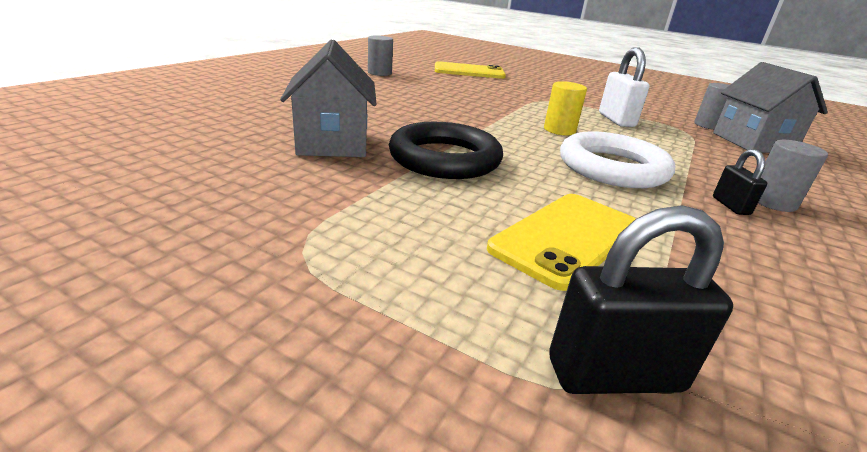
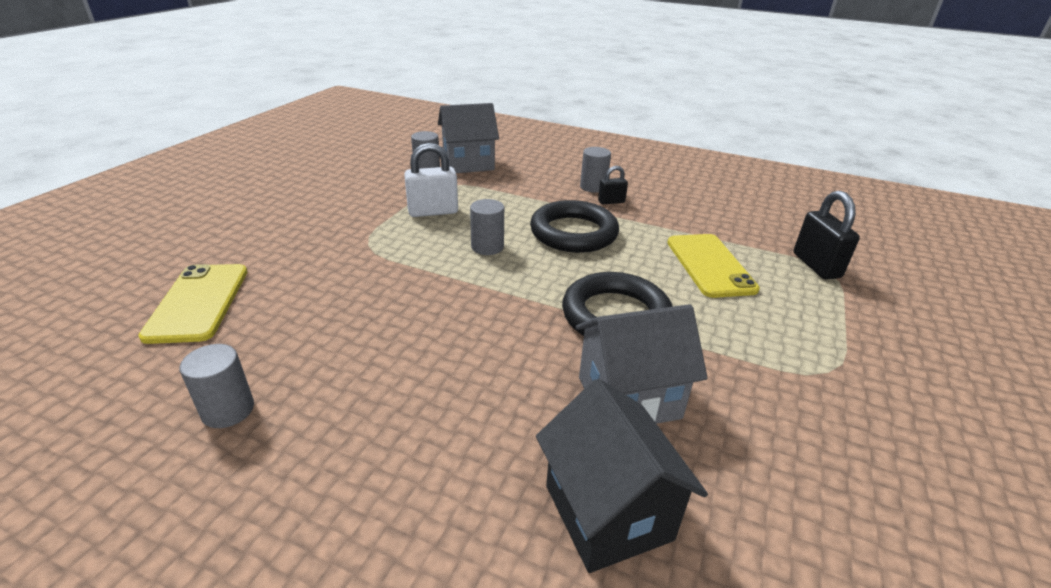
camera: 95 degrees left, 5 degrees up
yellow phone [487,194,636,291] -> yellow phone turned 45 degrees clockwise [667,234,760,298]
yellow cylinder [544,81,587,136] -> grey cylinder [470,199,504,255]
white ring [560,131,675,188] -> black ring [530,200,619,253]
none -> black house [536,379,708,573]

